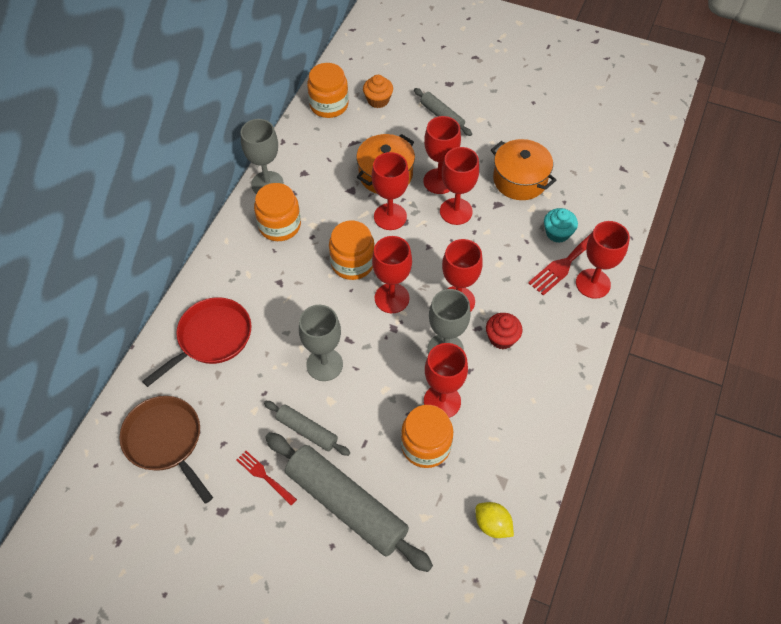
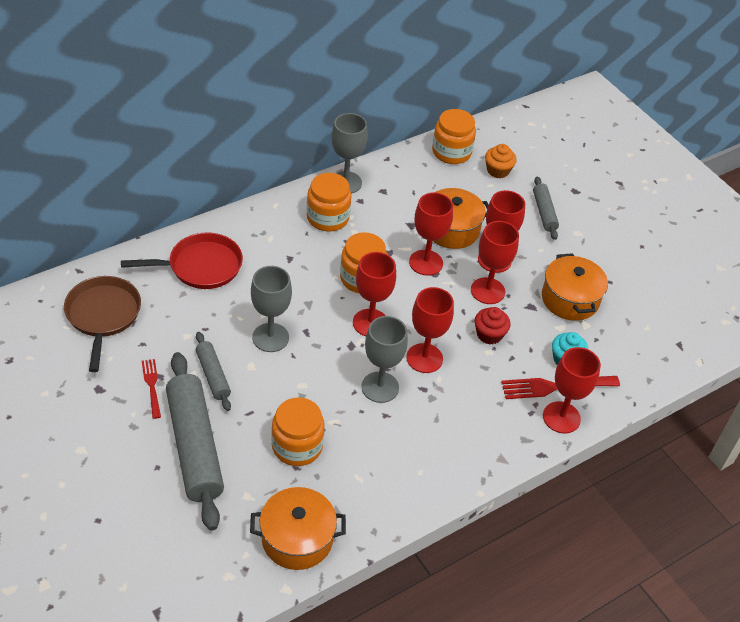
camera: 30 degrees right, 10 degrees down
red goblet [424,343,468,418] -> none
yellow lemon [475,502,514,538] -> orange pot [250,487,346,570]
red cupcake [486,313,523,349] -> red cupcake moved to [475,307,511,345]

